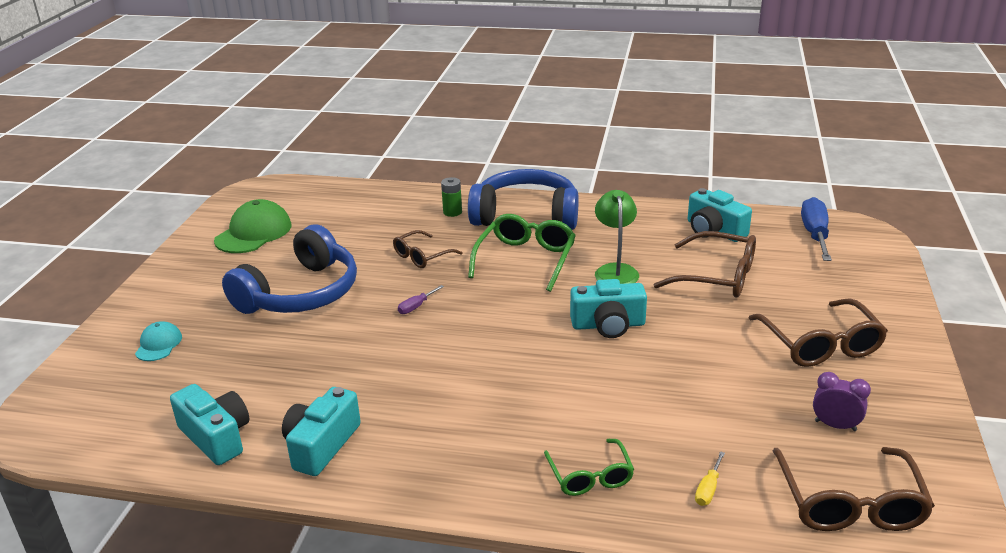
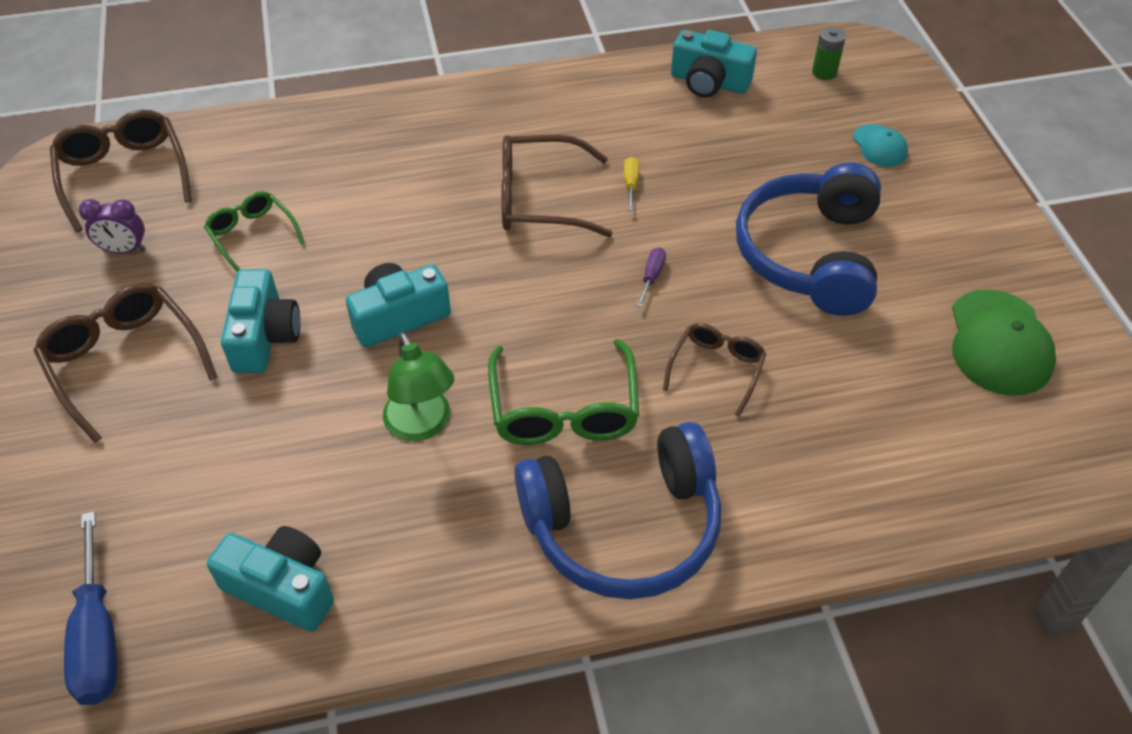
camera: 155 degrees right, 20 degrees up
turquoise camera [282,387,361,476] -> turquoise camera moved to [221,269,300,373]
green battery [441,177,462,217] -> green battery moved to [812,26,846,80]
green glasses [544,439,634,496] -> green glasses moved to [204,191,305,272]
brown glasses [653,231,756,298] -> brown glasses moved to [501,135,613,237]
yellow screwdriver [695,451,725,506] -> yellow screwdriver moved to [624,157,639,211]

